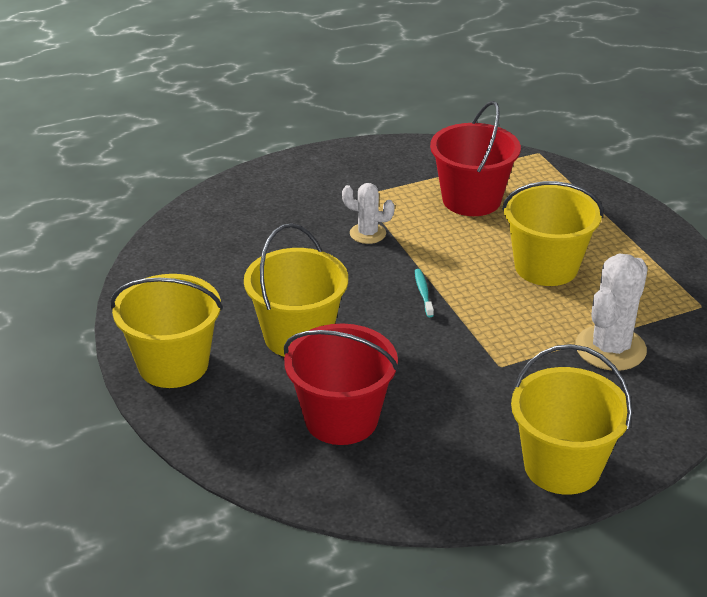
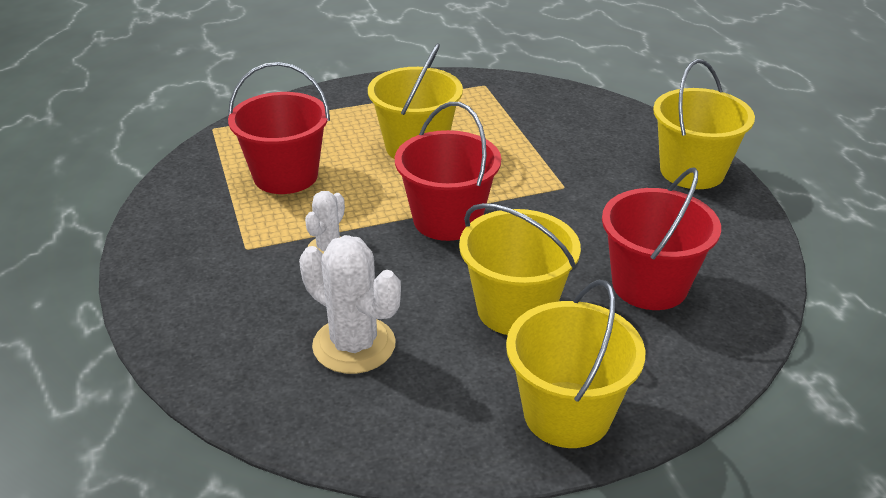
camera: 85 degrees left, 0 degrees up
turquoise toothbrush [415,269,434,317] -> red bucket [395,102,501,241]
white cactus [575,254,648,371] -> white cactus moved to [299,235,401,374]

